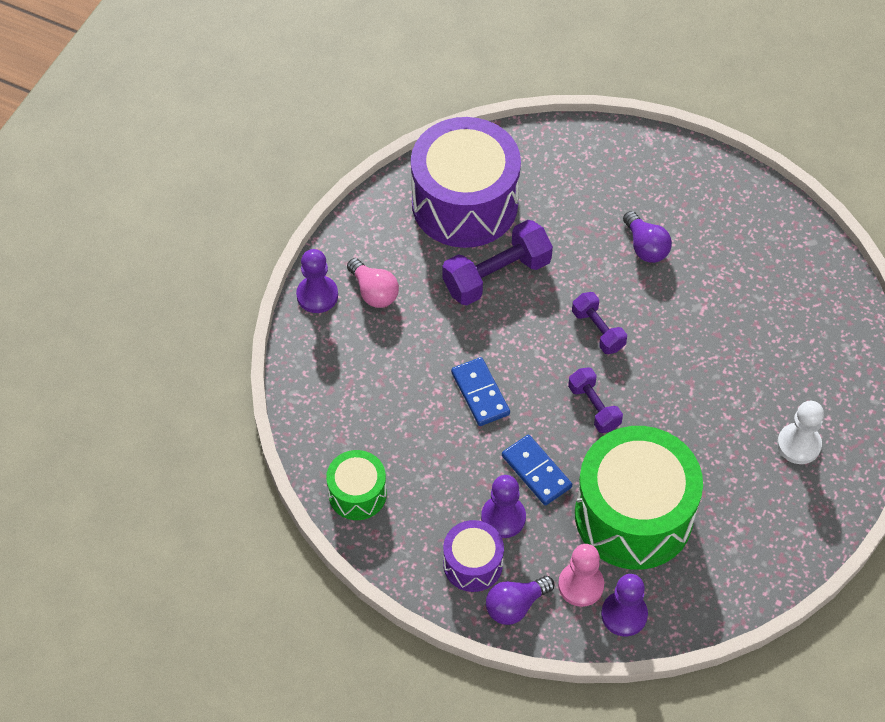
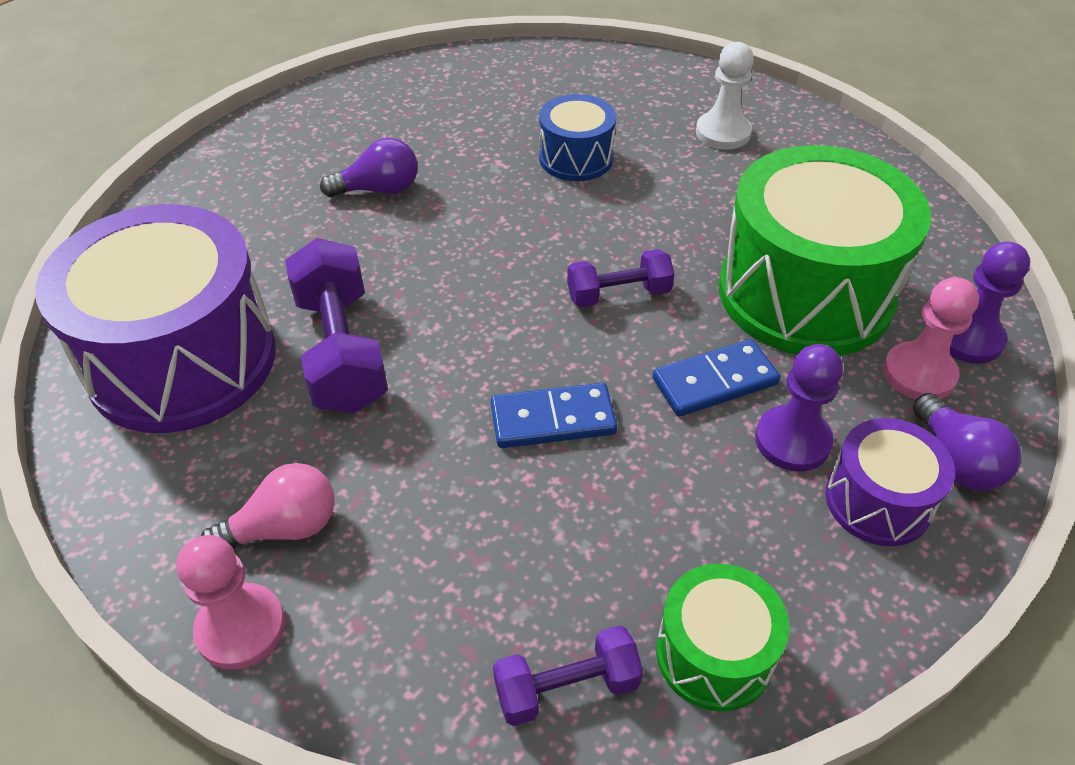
camera: 75 degrees left, 10 degrees down
purple pawn [296,249,338,313] -> pink pawn [176,535,285,670]
purple dumbbell [572,292,627,354] -> purple dumbbell moved to [493,625,643,726]
none -> blue drum [539,94,616,181]

